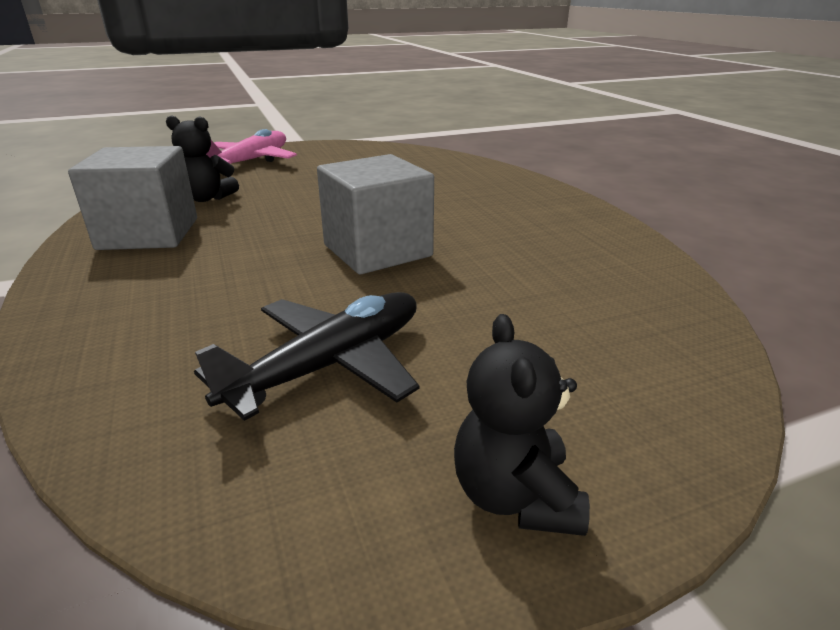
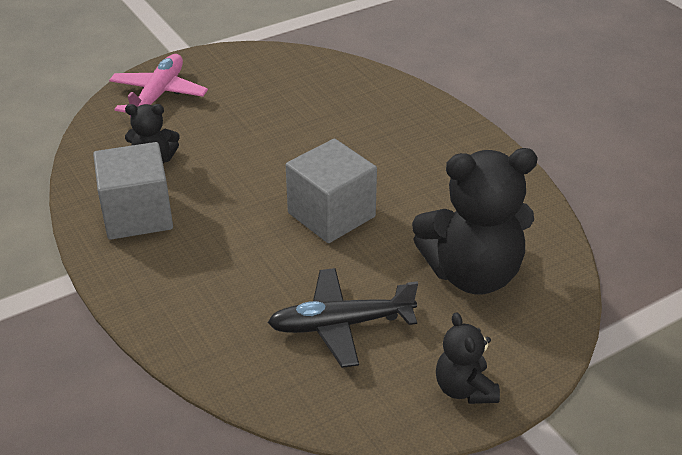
camera: 10 degrees left, 10 degrees up
black plane [194,292,419,421] -> black plane turned 135 degrees counterclockwise [268,268,418,368]
none -> black teddy bear [412,148,538,294]

